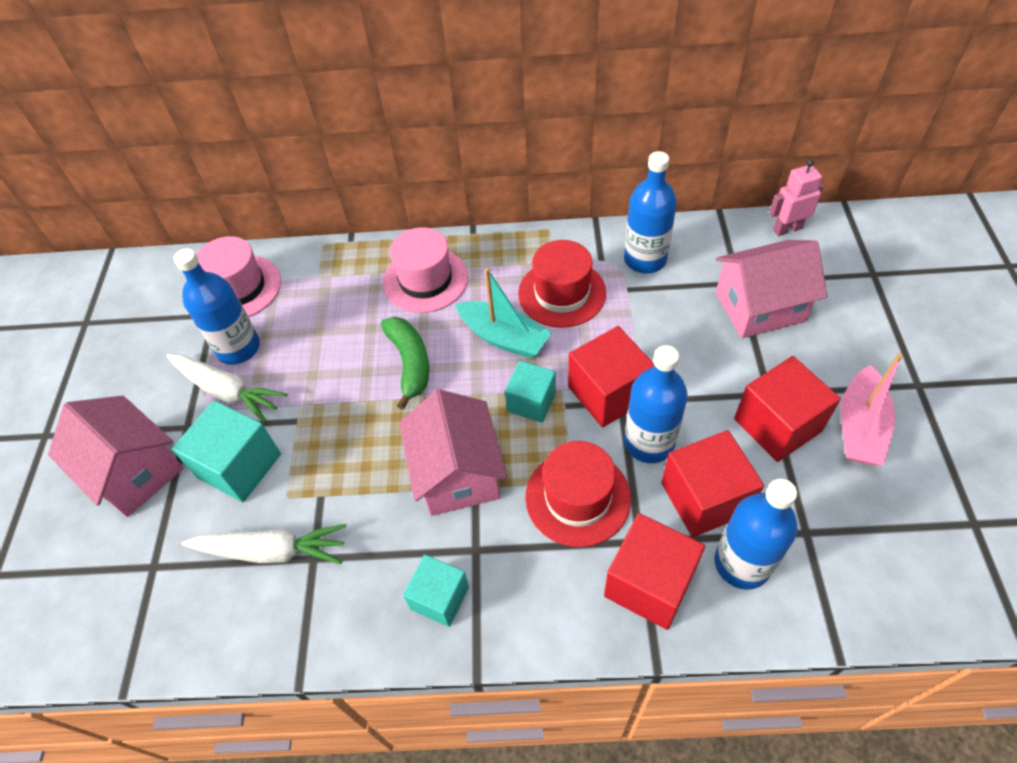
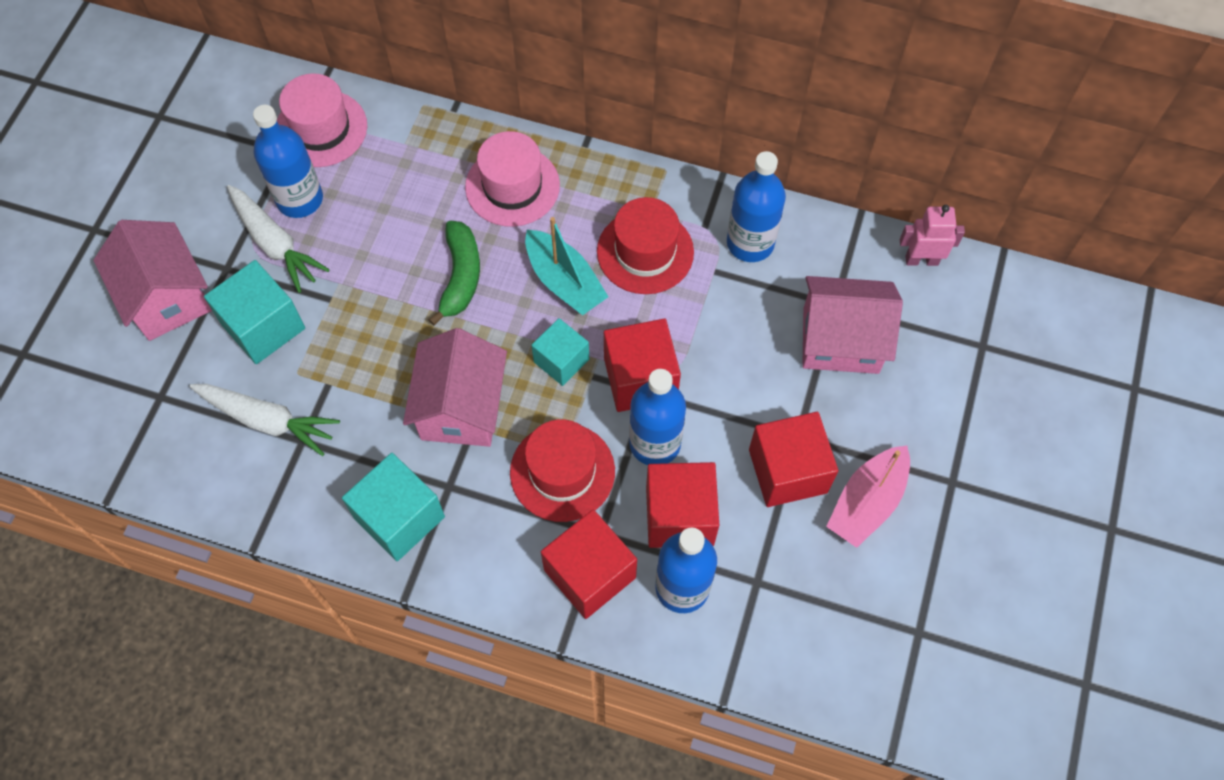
camera: 15 degrees right, 10 degrees up
turquoise cube [403,555,469,627] -> turquoise cube [342,453,445,561], size x1.54

